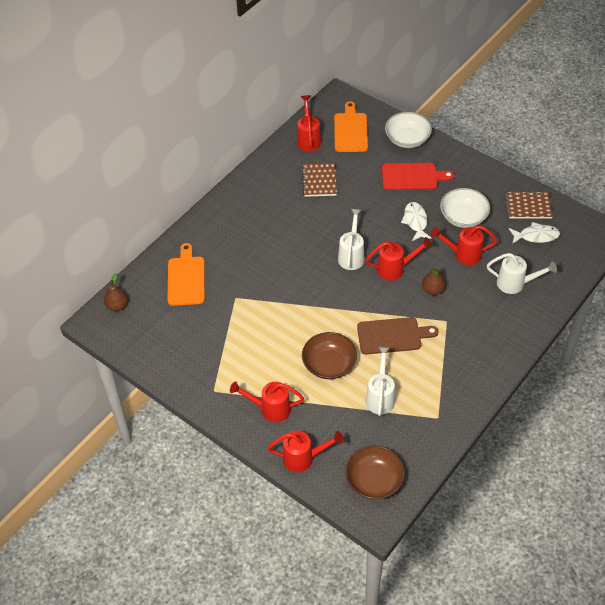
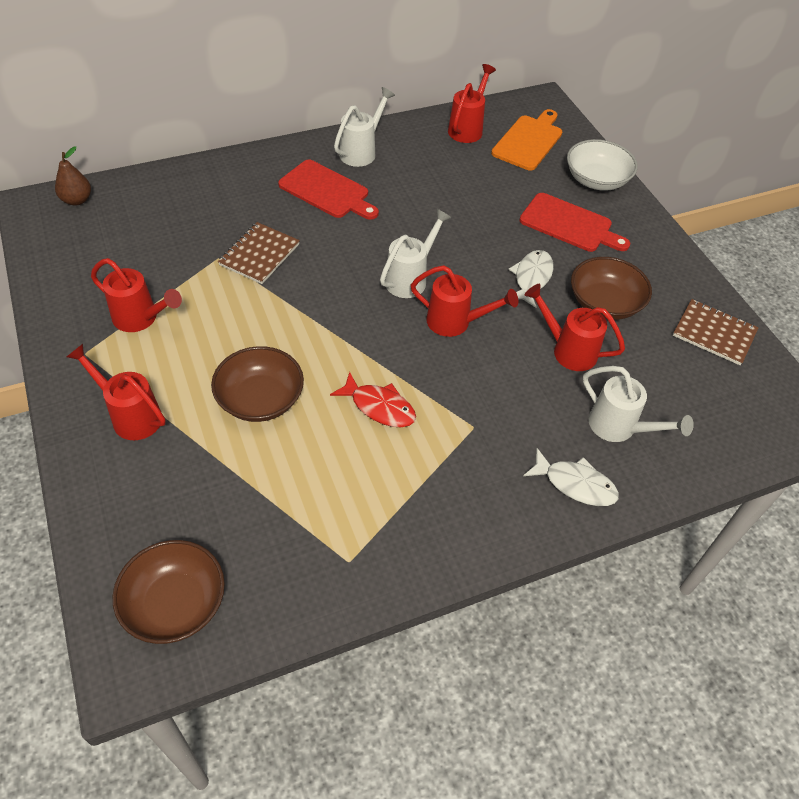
camera: 25 degrees right, 0 degrees up
orange cutting board [168,243,205,306] -> none
red watering can [267,431,344,472] -> red watering can moved to [91,258,182,332]
brown notebook [302,163,337,197] -> brown notebook moved to [218,222,300,284]
brown cutting board [357,317,438,355] -> red fish [330,372,416,427]
white watering can [366,347,395,416] -> white watering can moved to [334,87,395,167]
brown pear [422,267,446,295] -> none
white bowl [440,188,490,228] -> brown bowl [571,257,652,320]
white fish [509,222,560,244] -> white fish moved to [523,448,619,506]
none -> red cutting board [278,160,379,220]

